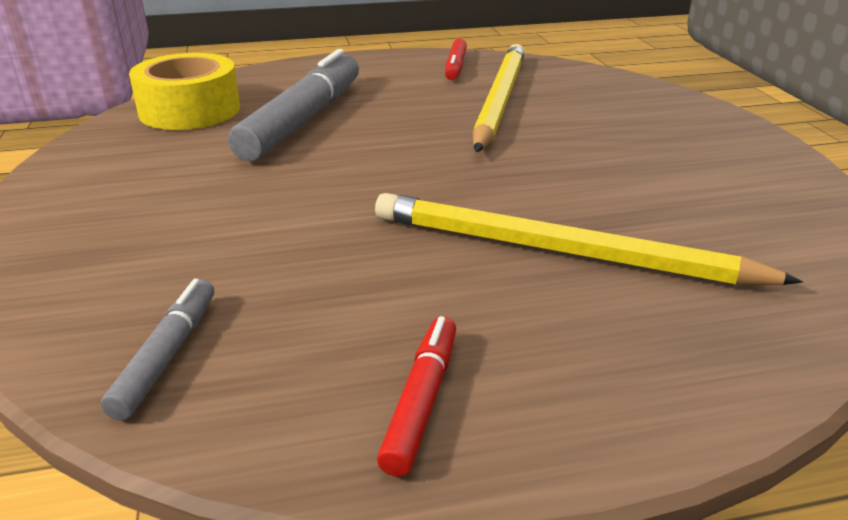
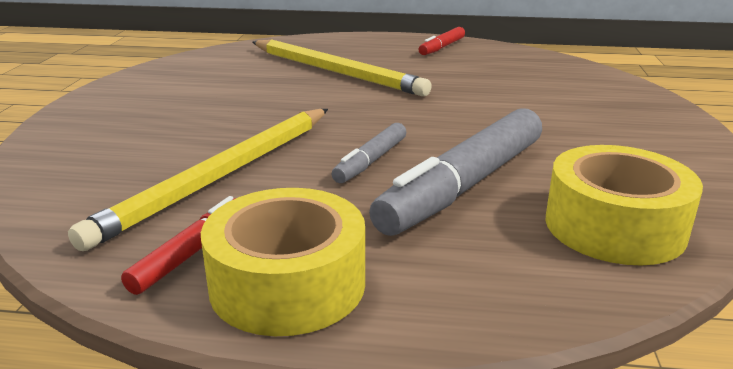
camera: 160 degrees left, 5 degrees down
grey marker [101,279,214,420] -> grey marker moved to [332,123,406,183]
none -> yellow tape [201,188,365,336]

